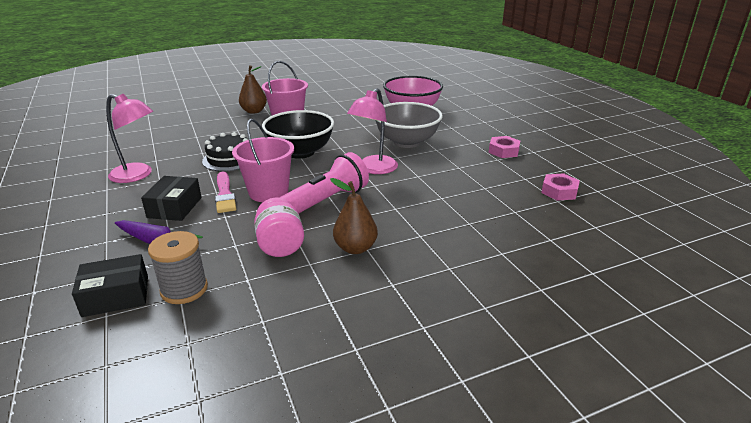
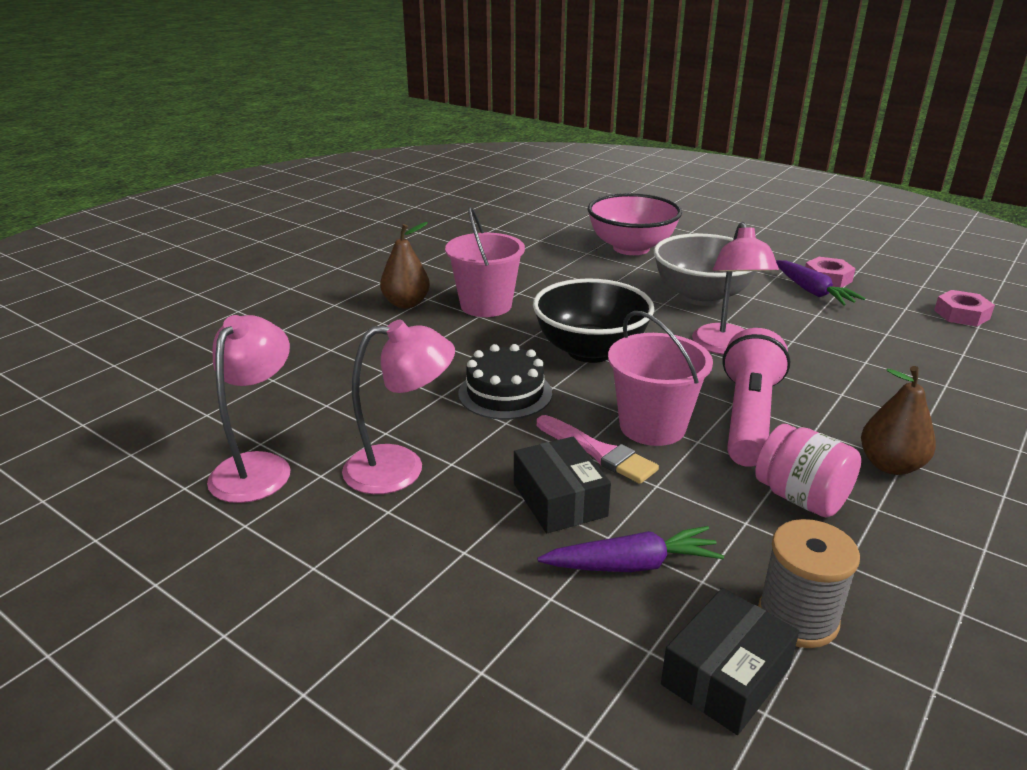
camera: 30 degrees left, 0 degrees up
none -> pink lamp [207,315,290,503]
none -> purple carrot [776,260,865,306]

